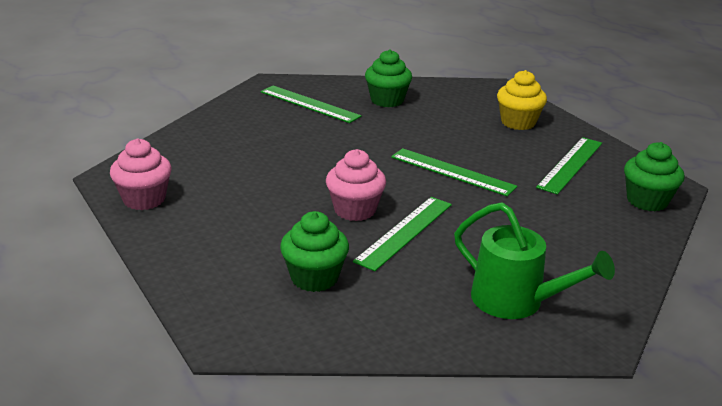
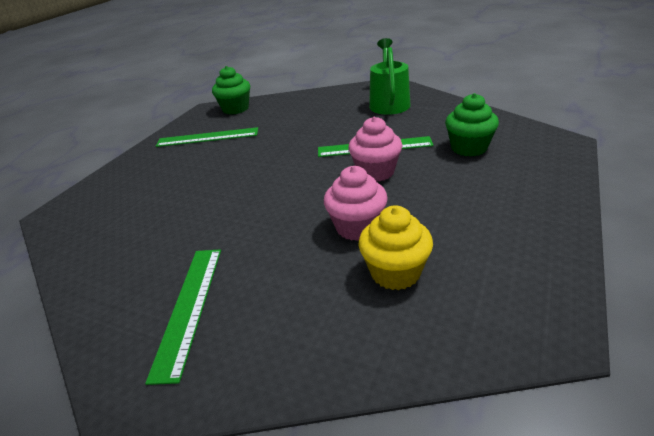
camera: 120 degrees left, 5 degrees up
pink cupcake [110,138,172,210] -> pink cupcake moved to [324,166,388,241]
green cupcake [365,49,412,107] -> none
green ruler [391,148,518,196] -> none
yellow cupcake [497,70,547,130] -> yellow cupcake moved to [358,205,433,290]

